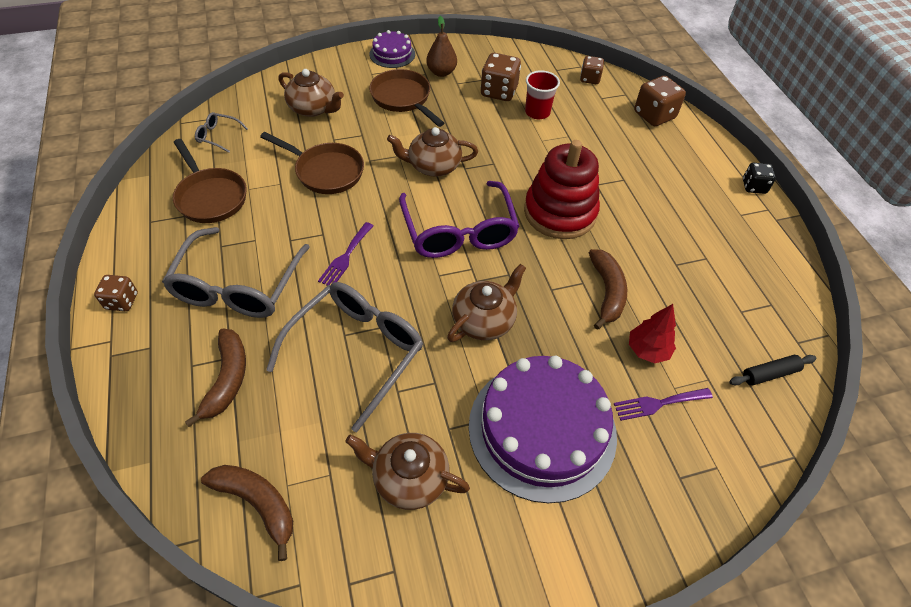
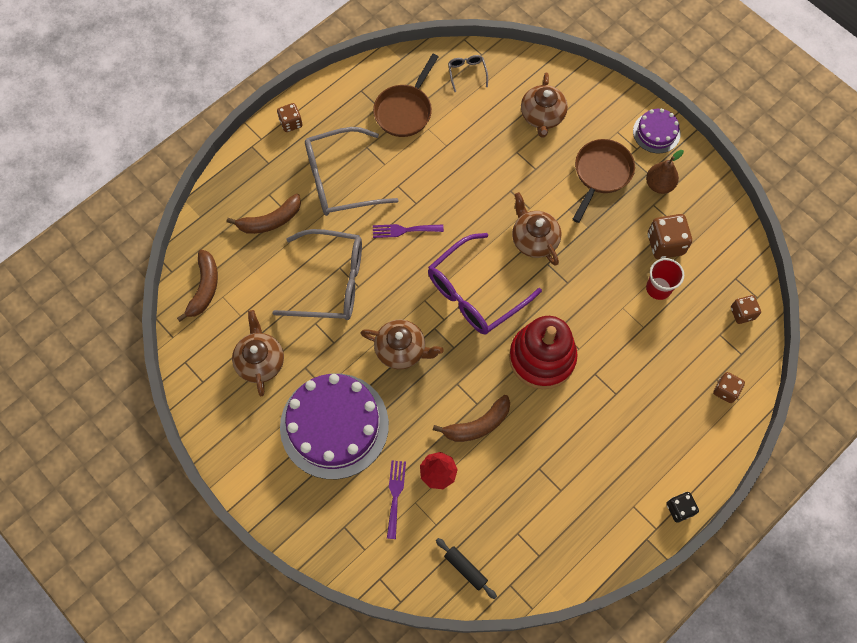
camera: 65 degrees right, 15 degrees up
brown pan [260,132,364,194] -> none
purple fork [614,388,713,421] -> purple fork turned 45 degrees clockwise [387,460,406,539]
brown dice [634,76,686,126] -> brown dice [713,372,745,403], size x0.62

